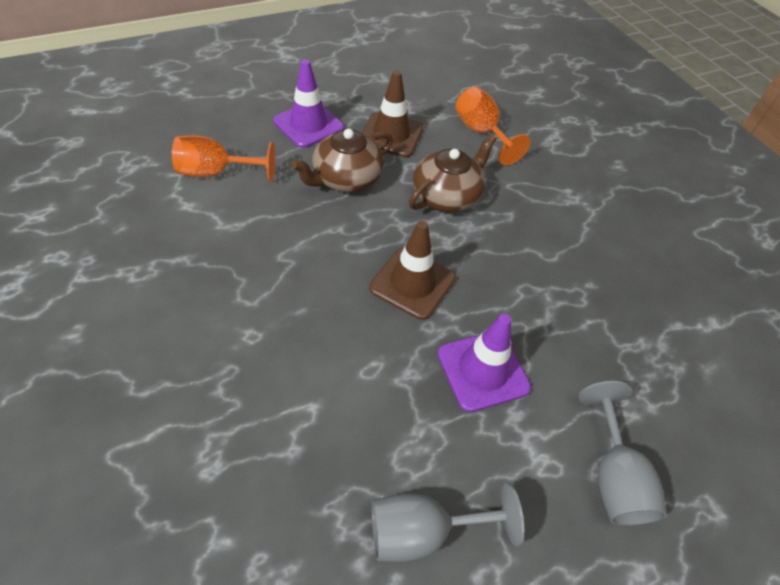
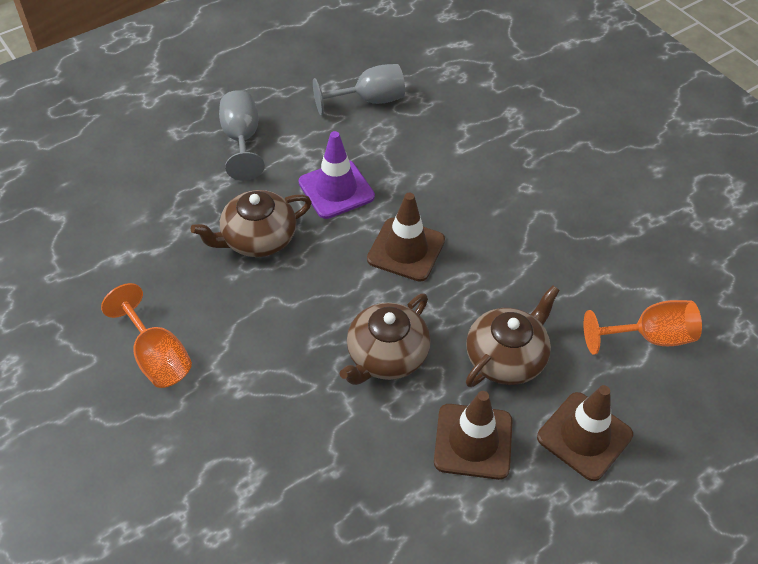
camera: 175 degrees right, 0 degrees up
purple traffic cone [273,59,344,148] -> brown traffic cone [537,385,633,481]
orange goblet [456,87,531,166] -> orange goblet moved to [101,283,192,388]
none -> brown teapot [191,190,312,257]

